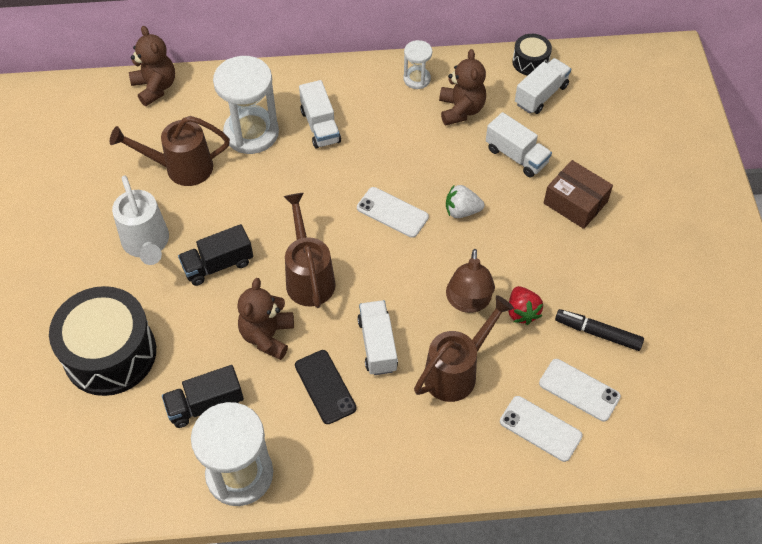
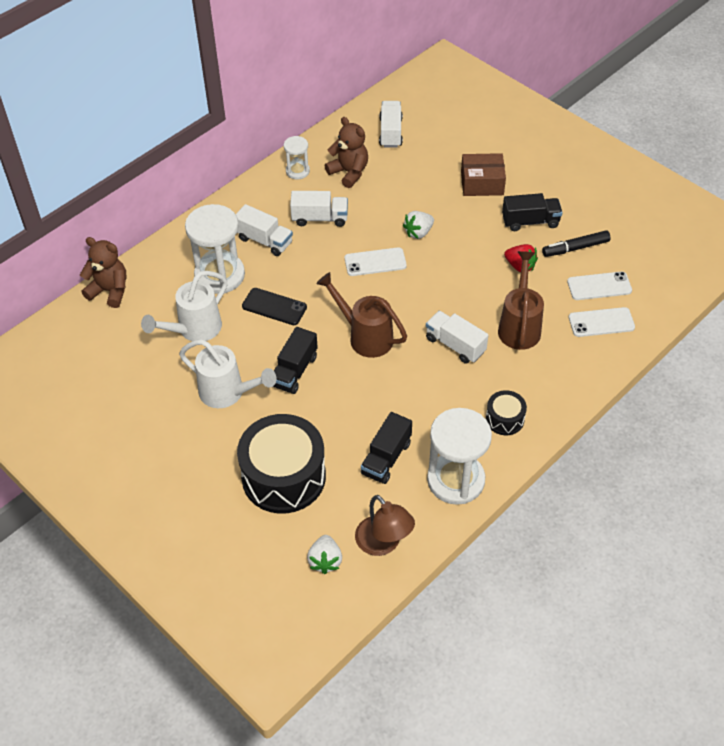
camera: 40 degrees left, 5 degrees down
brown watering can [110,116,230,186] -> white watering can [141,271,227,341]
brown teddy bear [237,278,294,360] -> none
black phone [295,350,357,424] -> black phone moved to [242,288,307,325]
brown lamp [446,249,495,313] -> brown lamp moved to [355,495,415,556]
white truck [486,112,552,178] -> white truck moved to [290,191,348,227]
black drum [512,34,552,76] -> black drum moved to [486,390,527,435]
none -> white strawberry [307,535,342,574]
none -> black truck [502,193,563,231]

